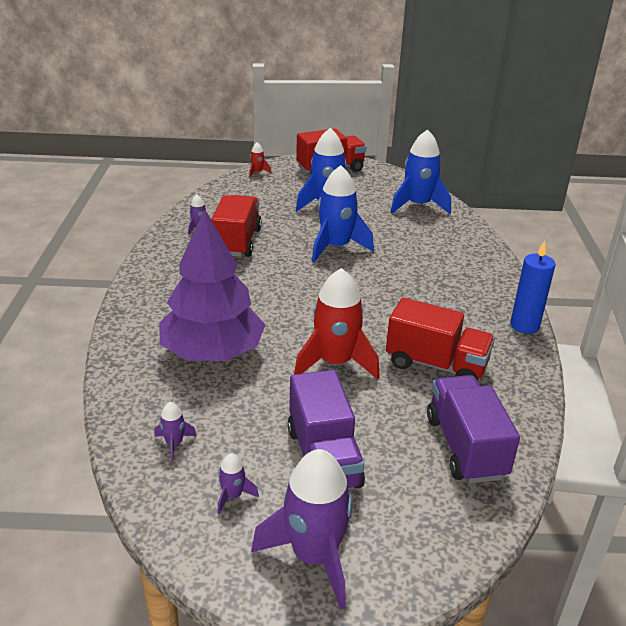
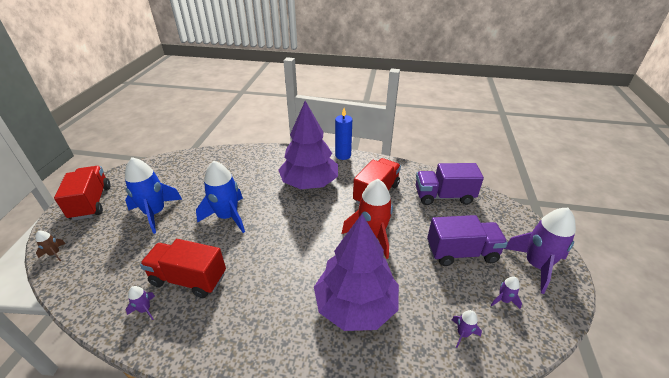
camera: 80 degrees left, 5 degrees up
red rocket [249,142,271,178] -> brown rocket [36,231,66,261]
blue rocket [390,129,451,214] -> none
none -> purple tree [278,101,338,189]

